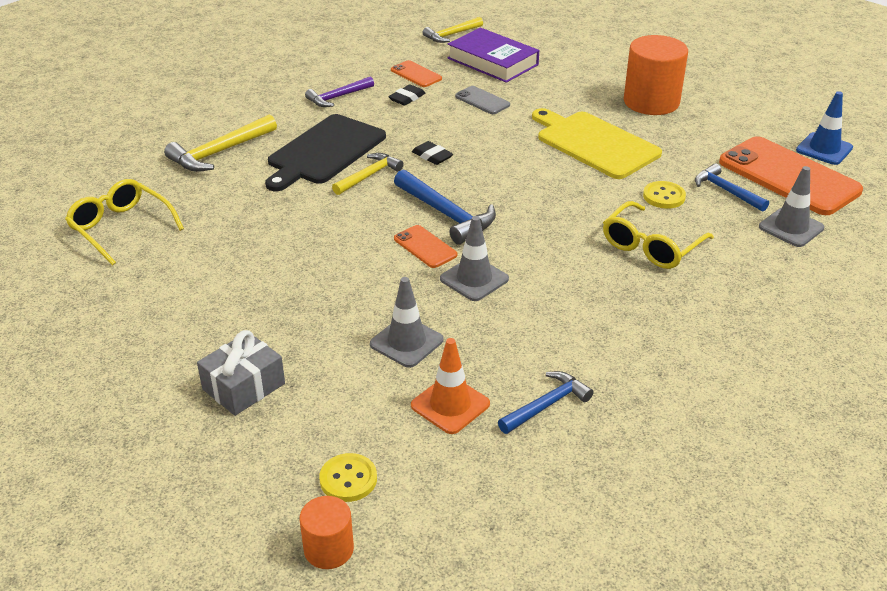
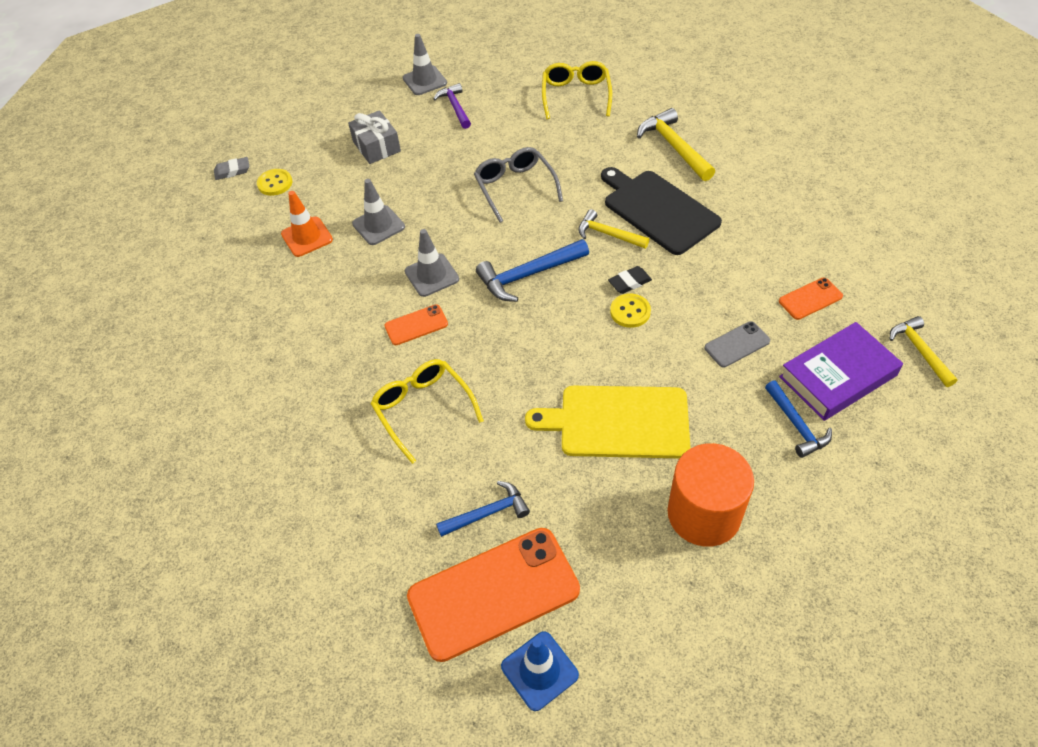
camera: 110 degrees right, 15 degrees up
yellow glasses [65,179,184,265] -> yellow glasses turned 60 degrees counterclockwise [542,61,612,119]
orange cylinder [300,496,354,569] -> grey eraser [214,157,249,180]
purple hammer [305,76,374,107] -> purple hammer moved to [433,83,471,129]
yellow hammer [332,153,404,195] -> yellow hammer turned 150 degrees clockwise [578,209,649,249]
black eraser [388,84,426,106] -> none
orange phone [394,225,457,268] -> orange phone moved to [384,305,448,345]
blue hammer [498,371,594,434] -> blue hammer moved to [765,380,832,458]
yellow cutting board [532,108,662,179] -> yellow cutting board turned 150 degrees counterclockwise [525,386,690,458]
yellow button [643,181,686,209] -> yellow button moved to [610,293,651,328]
grey traffic cone [759,166,824,247] -> grey traffic cone moved to [403,34,447,95]
none -> grey glasses [474,147,563,223]

